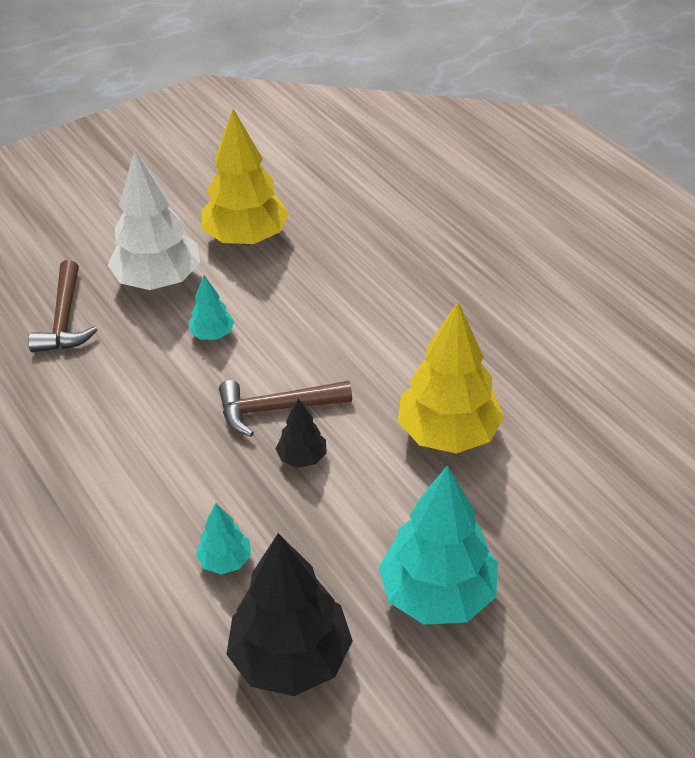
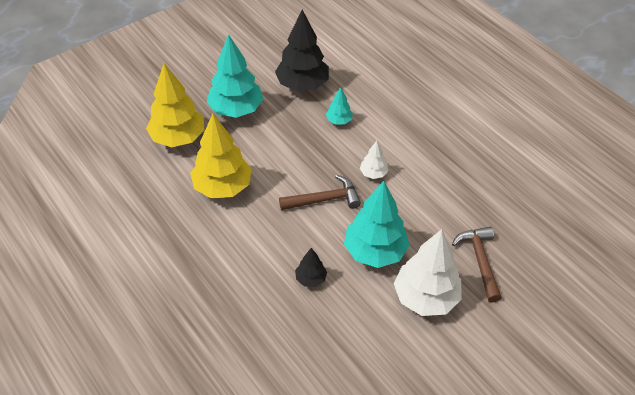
camera: 175 degrees right, 5 degrees up
turquoise tree [189,275,234,340] -> turquoise tree [344,181,410,268], size x2.08
yellow tree [202,109,289,245] -> yellow tree moved to [146,63,205,147]
black tree [276,399,327,468] -> black tree moved to [295,248,327,287]
none -> white tree [360,141,388,179]

